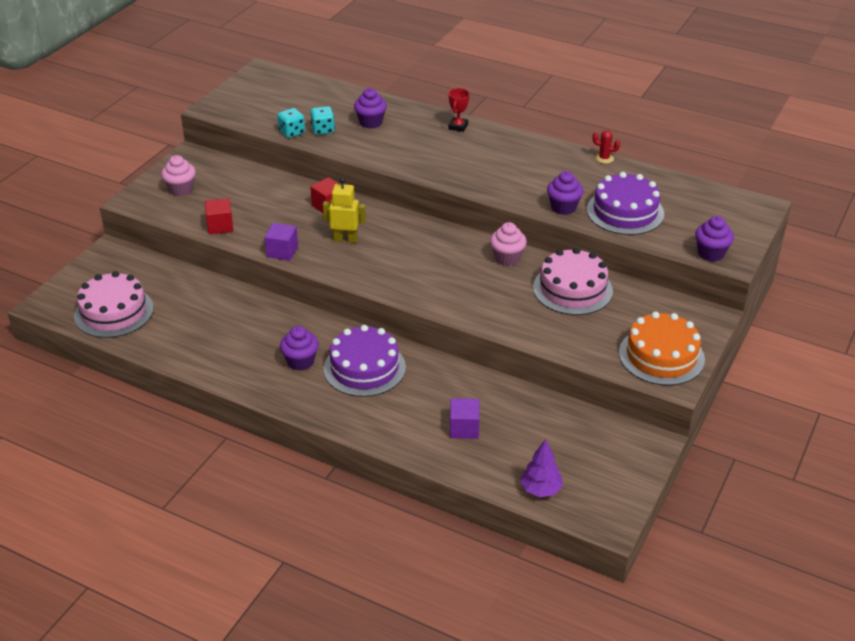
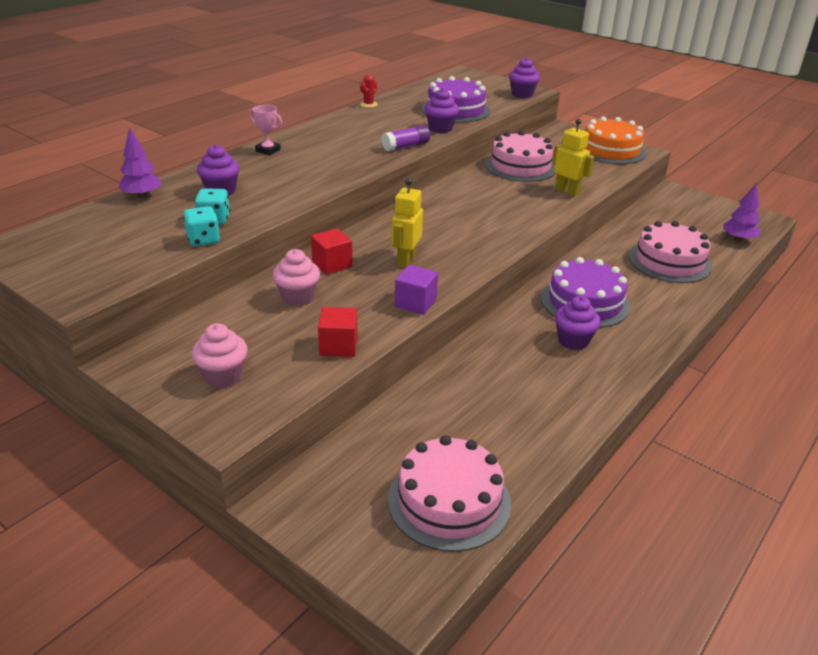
camera: 80 degrees left, 5 degrees down
red trophy [448,88,470,132] -> pink trophy [249,105,282,155]
purple cube [450,398,479,439] -> pink cake [629,221,712,283]
pink cupcake [490,222,527,266] -> pink cupcake moved to [273,249,320,306]
none -> purple tree [119,127,162,198]
none -> purple glue stick [381,125,430,151]
none -> yellow robot [553,119,594,196]

